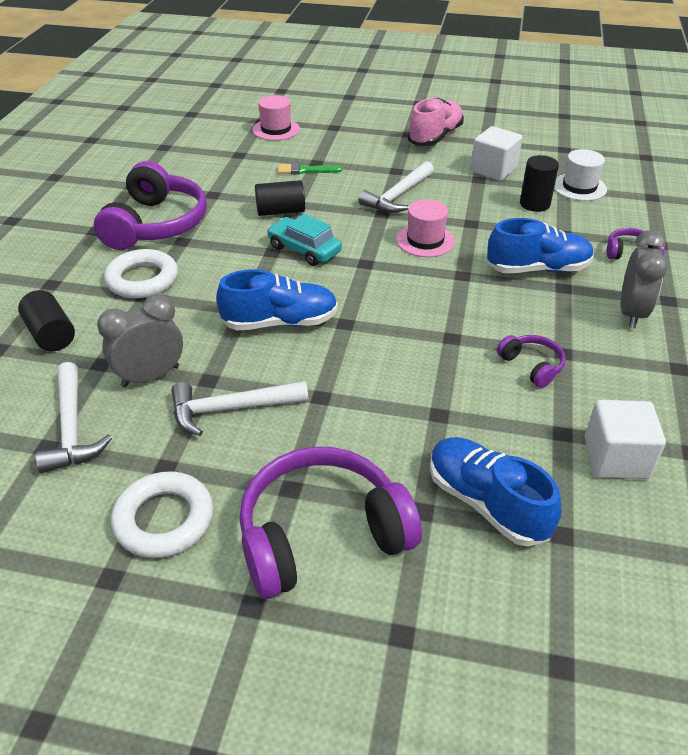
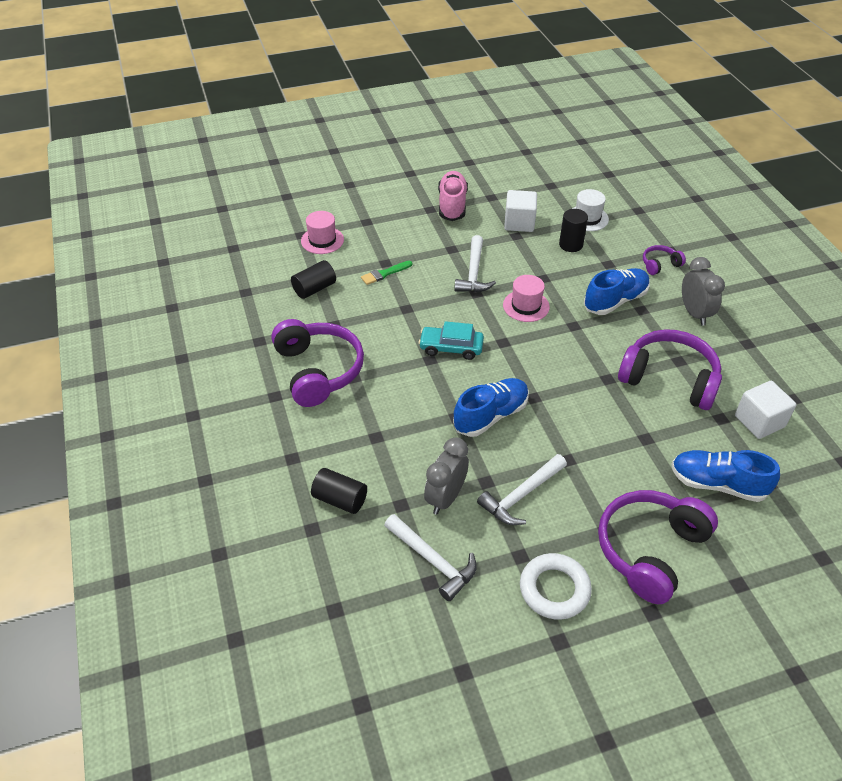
camera: 30 degrees left, 5 degrees up
white ring [104,249,178,298] -> none
black cylinder [255,180,305,216] -> black cylinder moved to [291,260,336,299]
purple headphones [497,335,565,388] -> purple headphones [618,329,722,410], size x2.16

